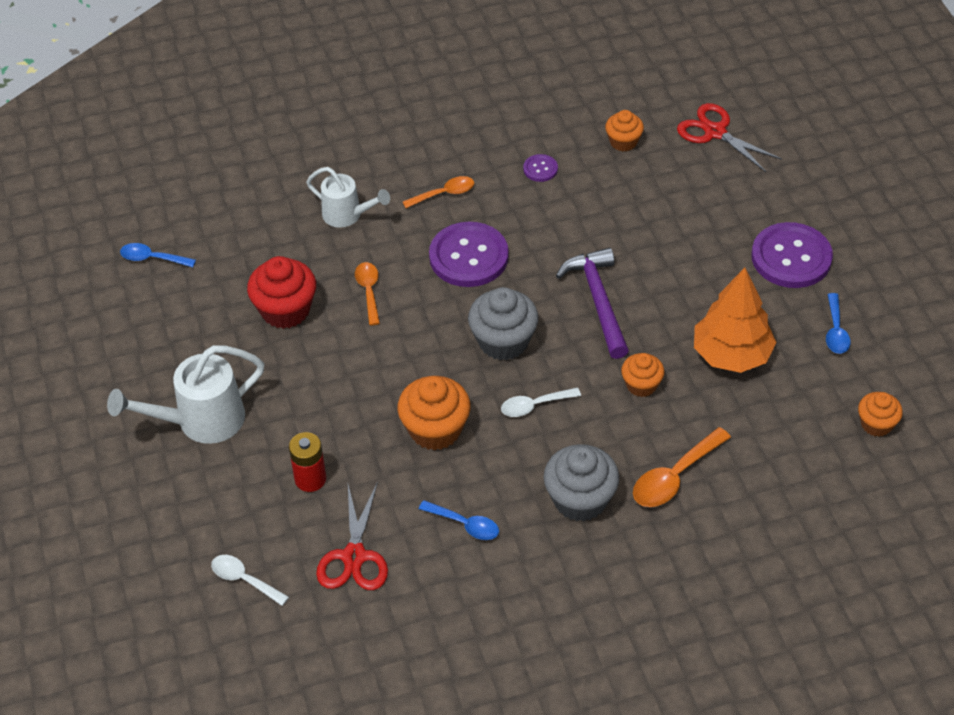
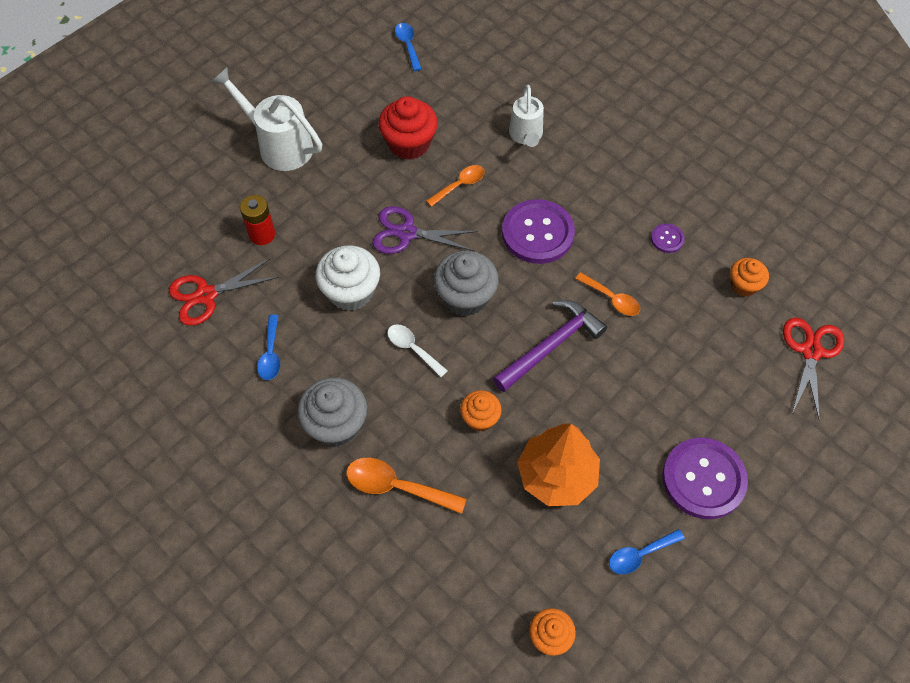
camera: 60 degrees right, 10 degrees up
white spoon [211,555,289,606] -> none
orange cupcake [397,376,471,451] -> white cupcake [316,245,380,311]
orange spoon [403,176,474,208] -> orange spoon moved to [575,272,640,316]
none -> purple scissors [372,206,478,254]

